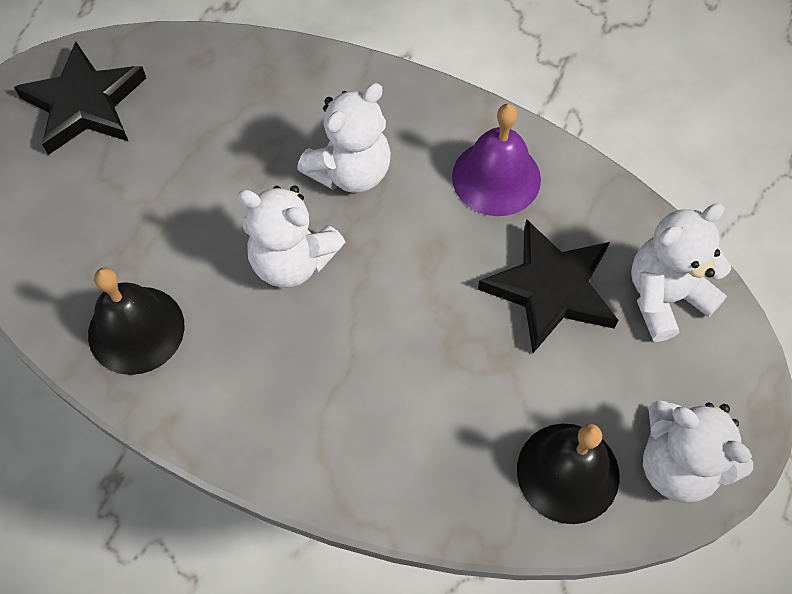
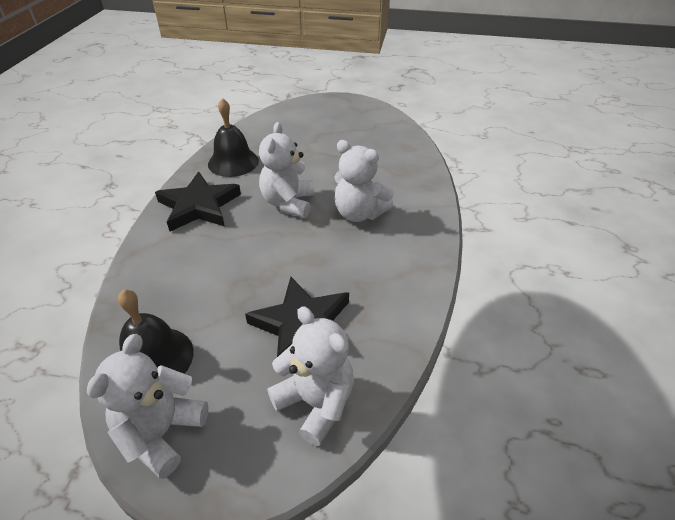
camera: 75 degrees right, 20 degrees down
black star [14,41,146,155] -> black star moved to [155,172,241,231]
purple bell [452,104,541,216] -> none

